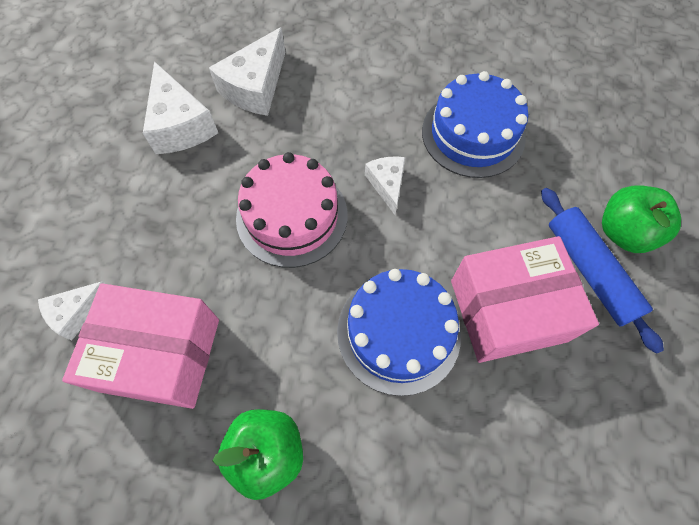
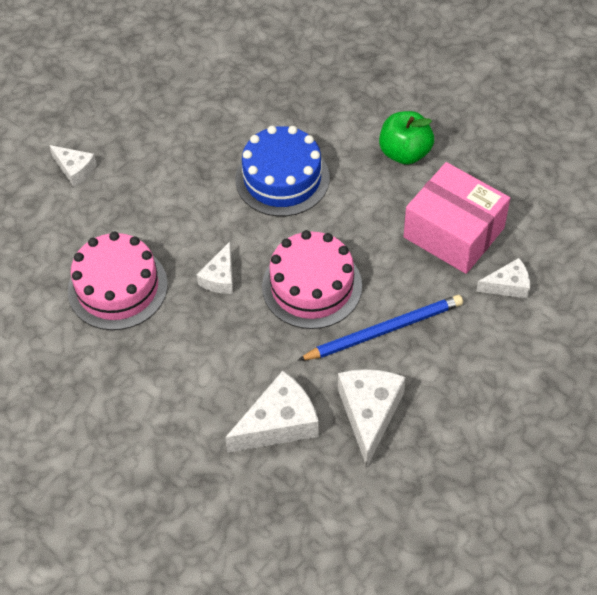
camera: 150 degrees left, 10 degrees down
blue cake [422,71,528,178] -> pink cake [68,232,168,330]
pink box [451,236,599,363] -> none
blue rolling pin [541,188,664,354] -> none
green apple [602,185,681,253] -> white cheese [49,145,97,187]
none -> blue pencil [298,295,463,361]

